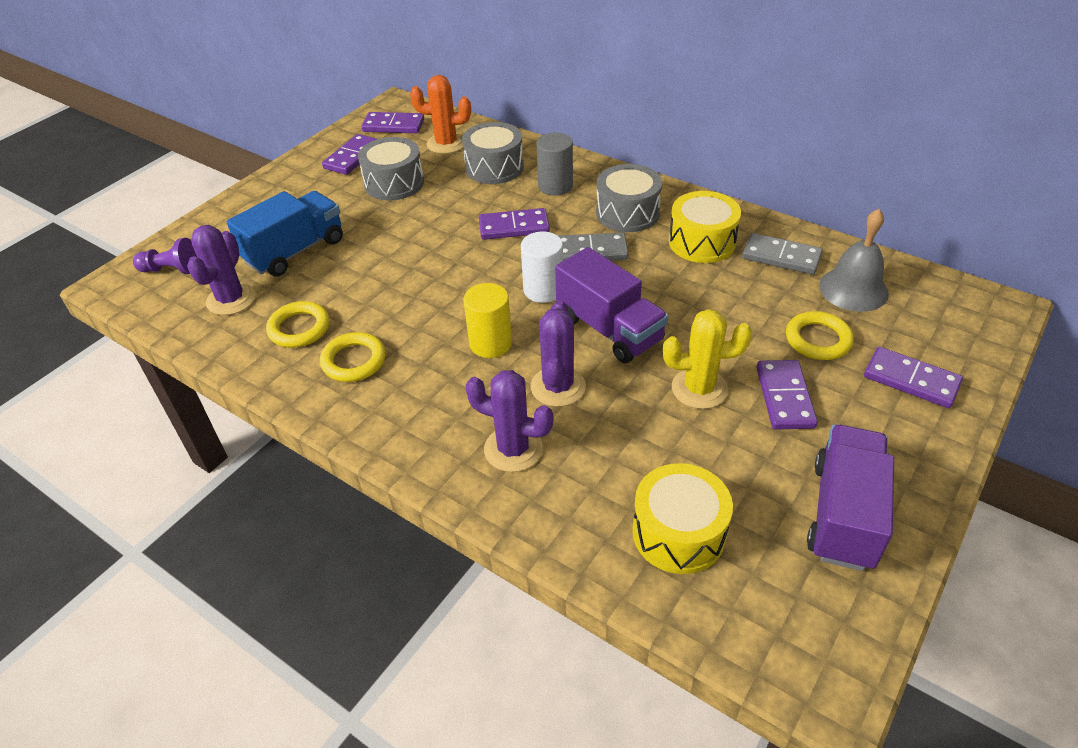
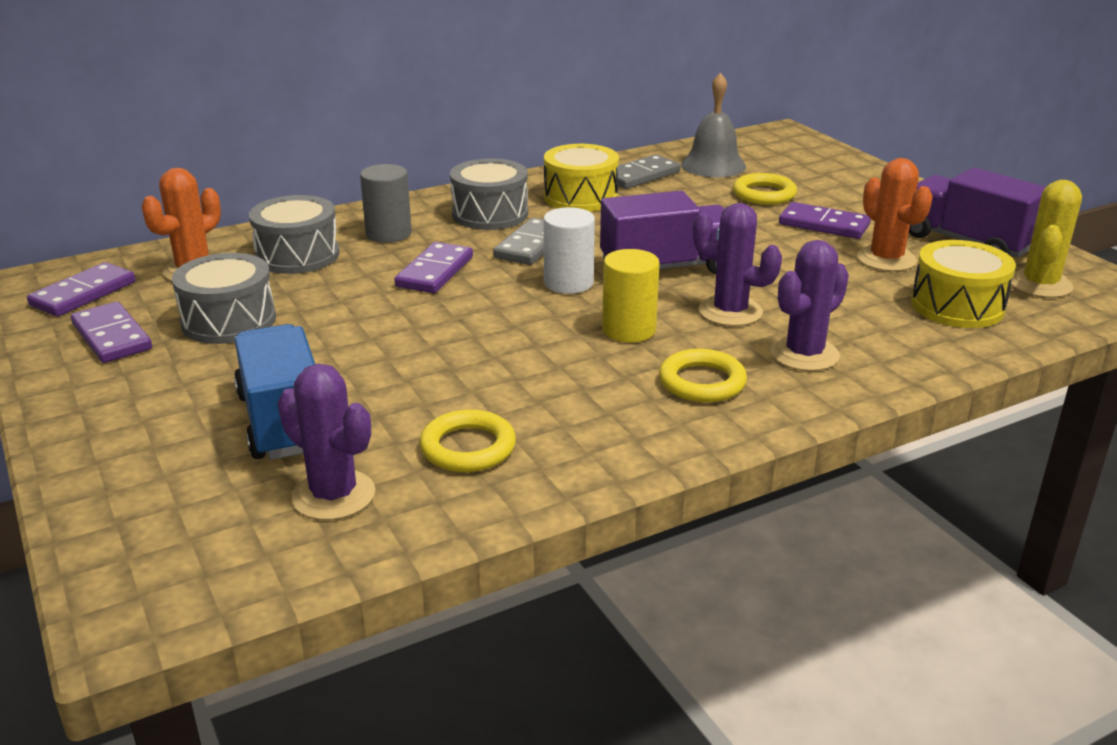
camera: 65 degrees left, 15 degrees down
purple pawn [133,238,197,274] -> none
yellow ring [320,332,386,382] -> yellow ring moved to [659,349,747,403]
yellow cactus [663,309,752,409] -> yellow cactus moved to [1011,180,1082,298]
purple domino [864,347,963,408] -> none
none -> orange cactus [857,158,933,271]

